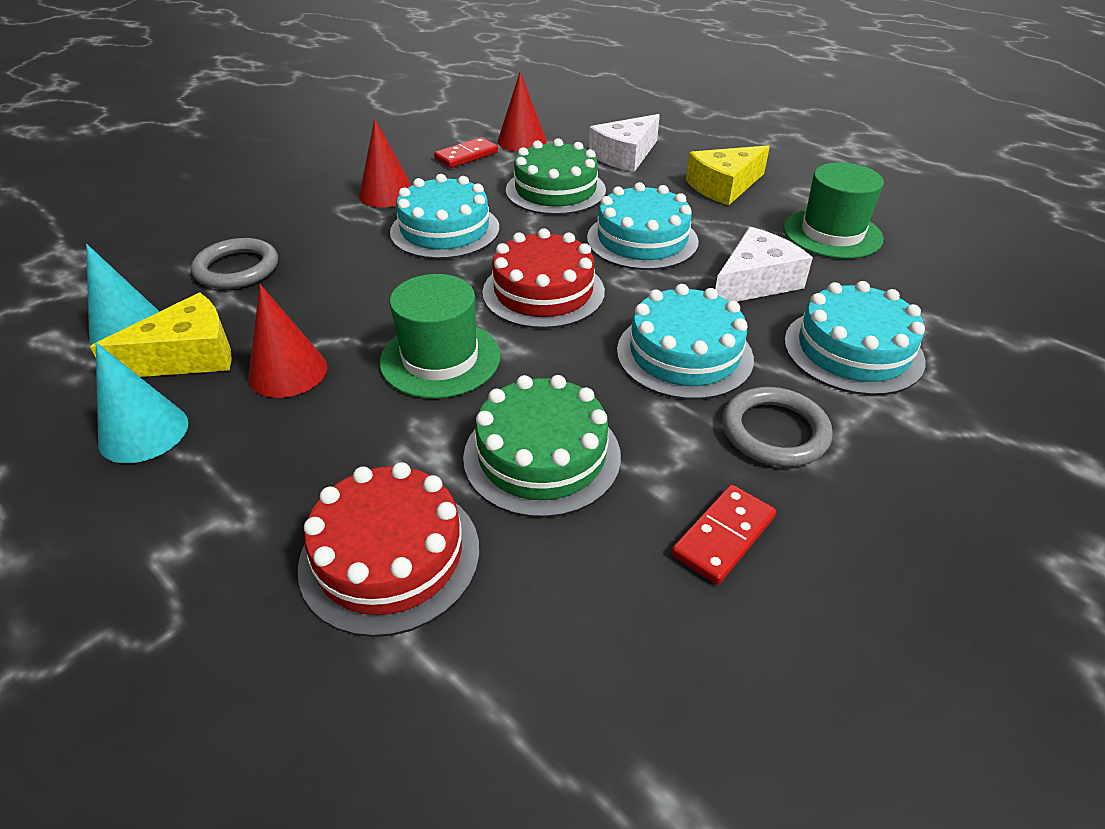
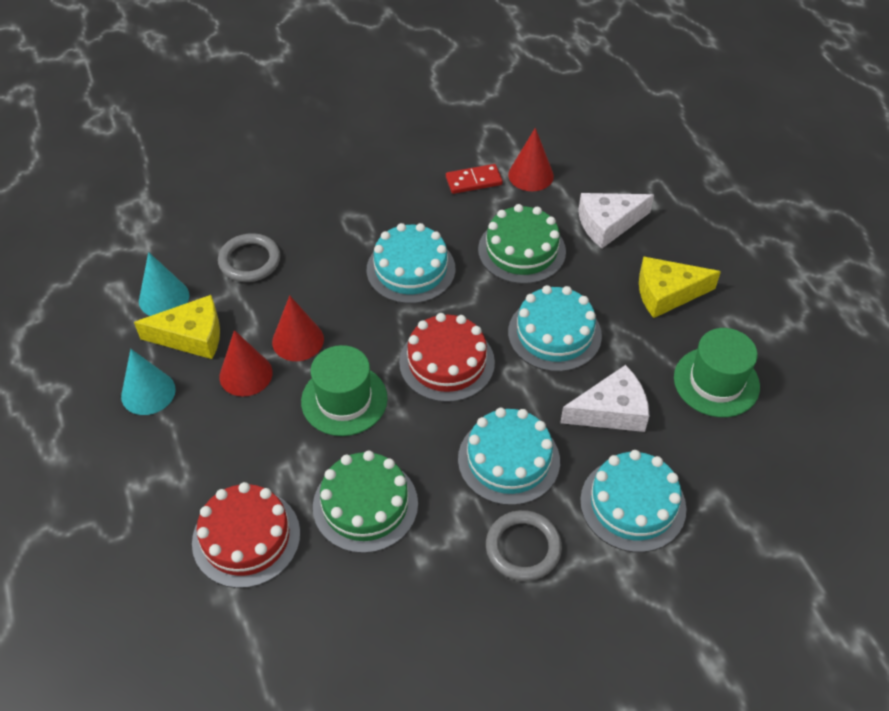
camera: 25 degrees right, 10 degrees up
red cone [359,119,412,208] -> red cone moved to [272,295,324,361]
red domino [671,485,776,584] -> none

